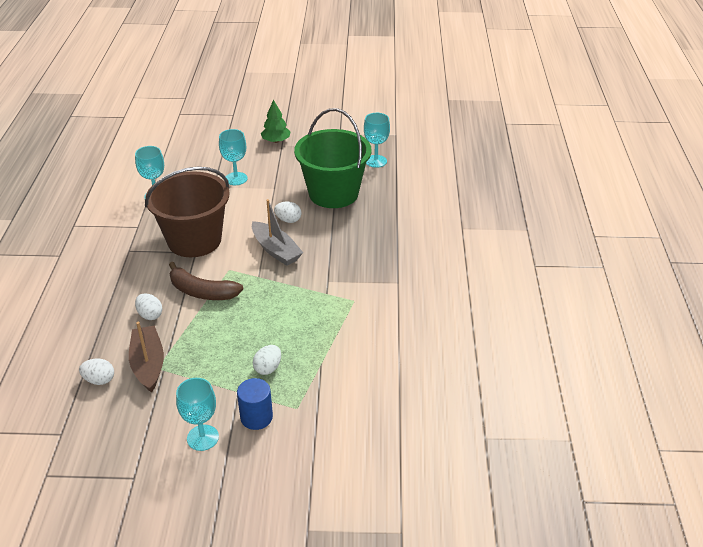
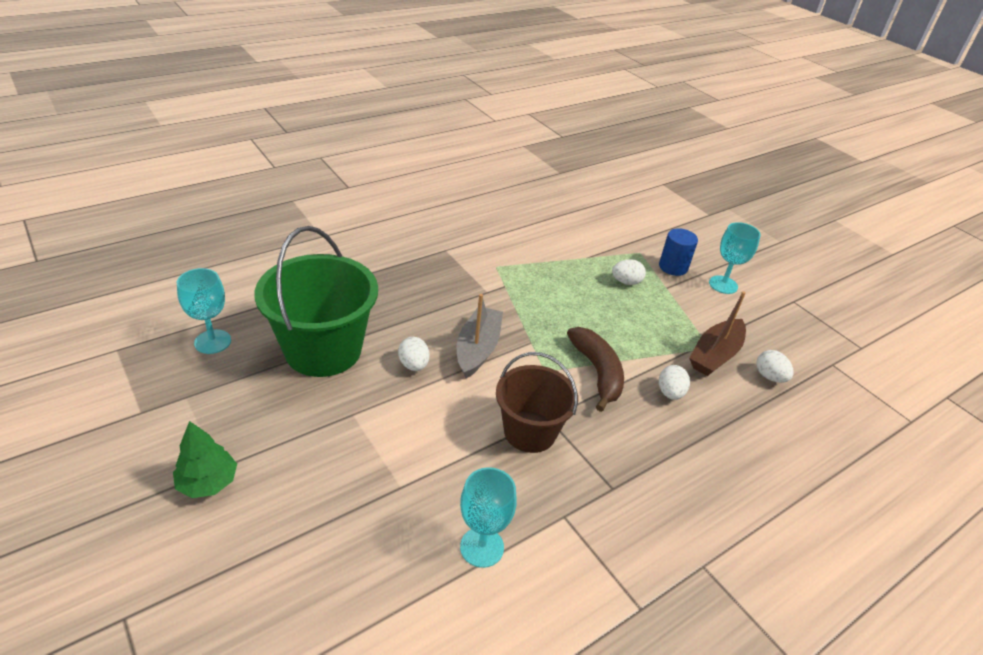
camera: 130 degrees left, 0 degrees up
brown bucket [145,167,230,257] -> brown bucket [496,352,578,453], size x0.65
turquoise goblet [219,129,247,185] -> none

